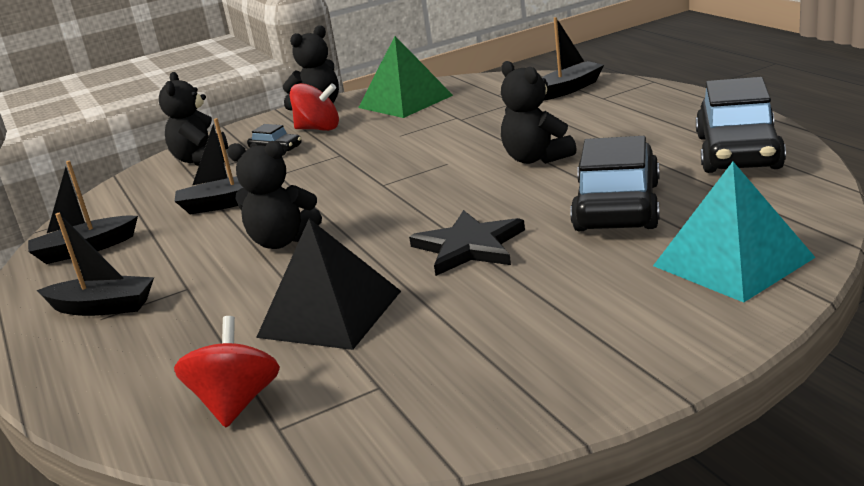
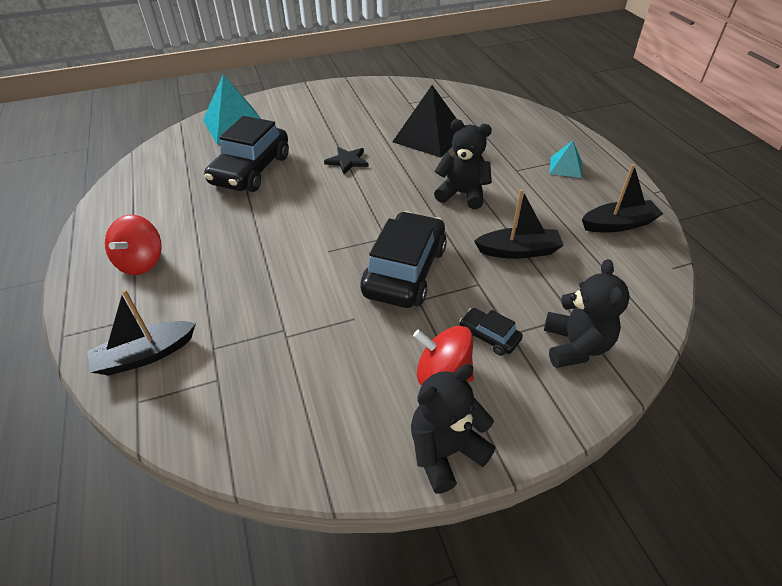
camera: 175 degrees left, 20 degrees up
black boat [37,213,154,316] -> turquoise pyramid [549,141,582,178]
red spinning top [174,316,280,427] -> red spinning top moved to [105,215,162,275]
green pyramid [358,36,453,118] -> none
black star [409,210,525,276] -> black star [324,147,369,174], size x0.65
black teddy bear [501,61,577,164] -> none
black car [696,77,786,173] -> black car moved to [360,211,447,308]

